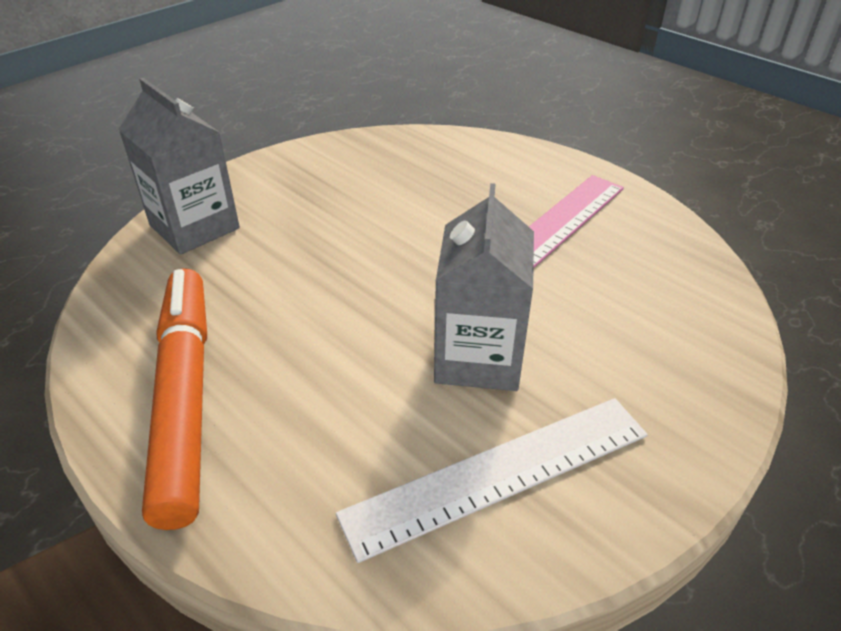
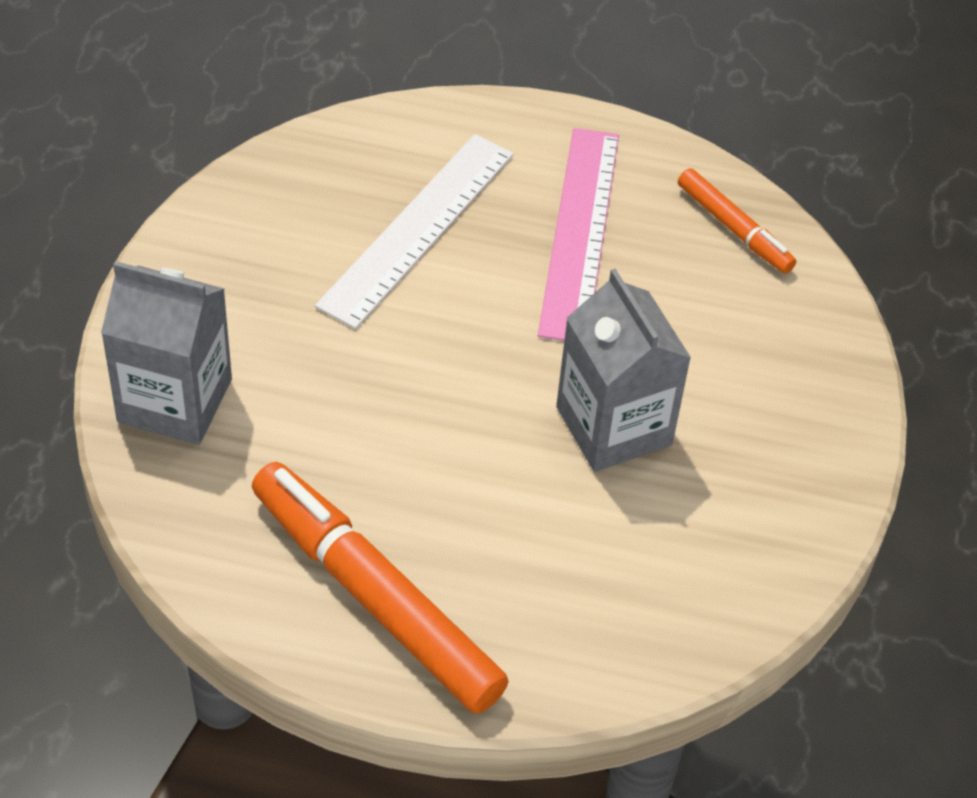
camera: 35 degrees left, 10 degrees up
white ruler [336,398,648,563] -> white ruler moved to [315,134,514,329]
none -> orange marker [678,168,796,274]

